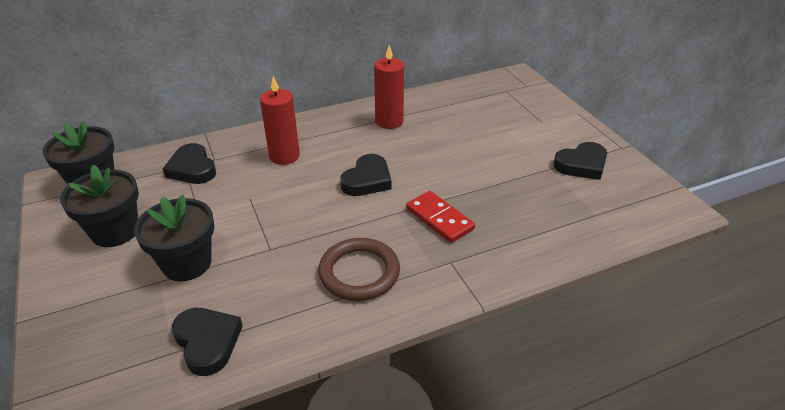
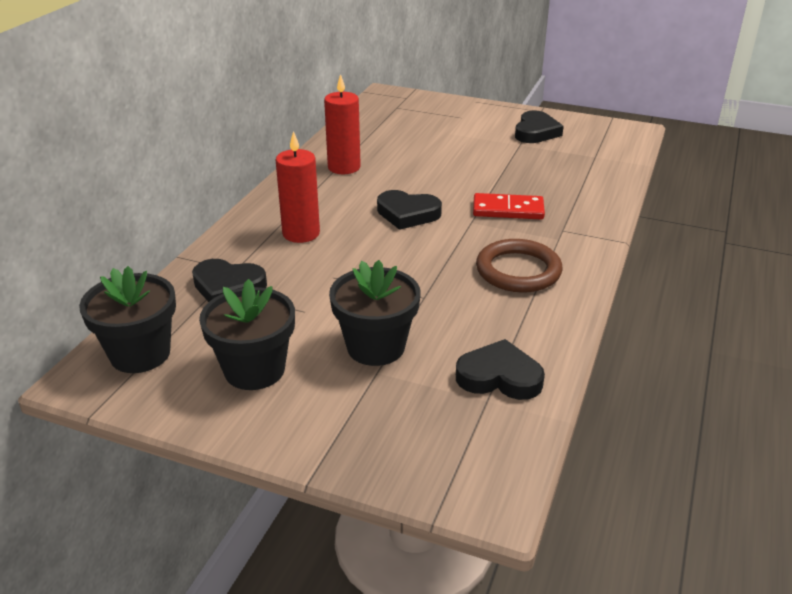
camera: 45 degrees left, 5 degrees down
black heart [340,154,392,196] -> black heart turned 120 degrees clockwise [377,190,442,230]

